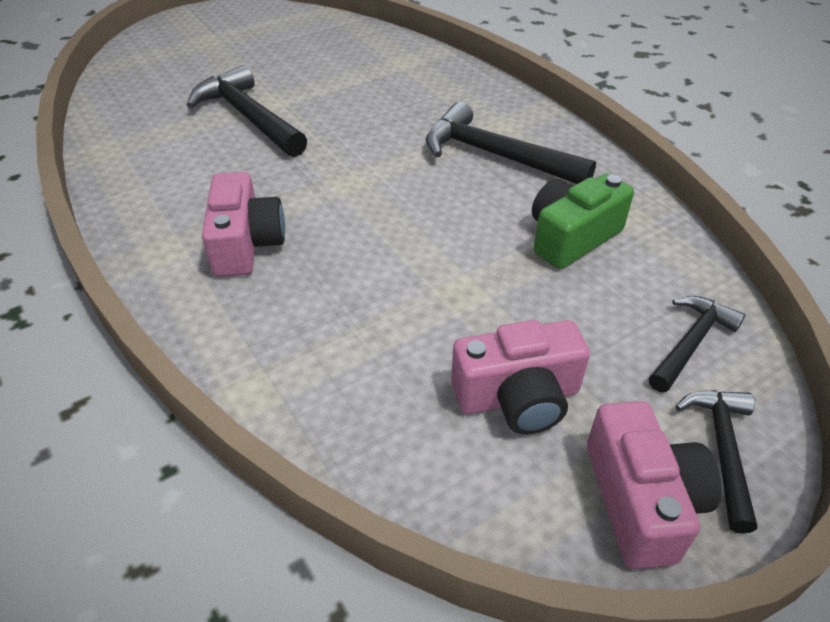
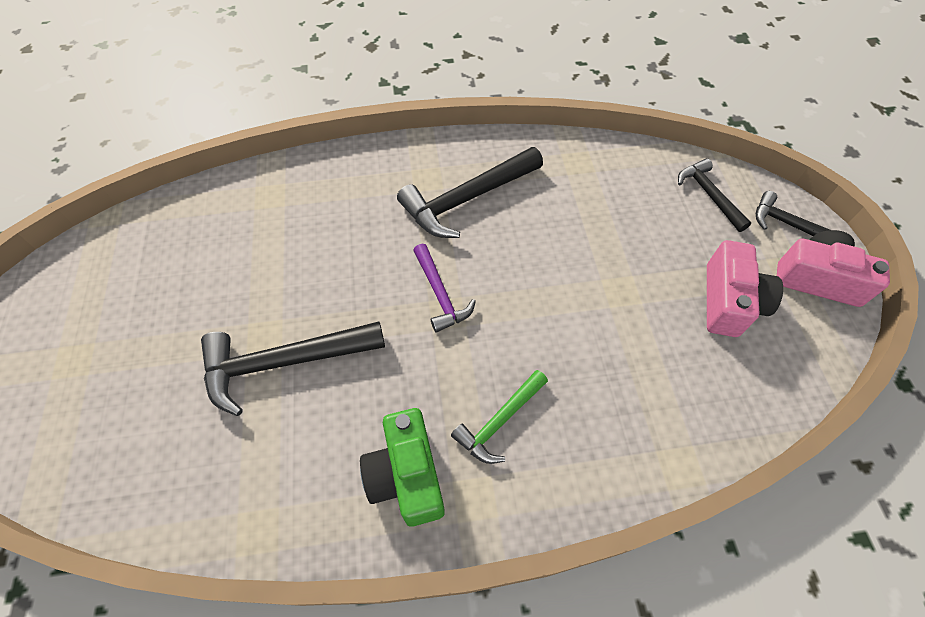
camera: 65 degrees left, 15 degrees up
pink camera [202,172,285,277] -> green hammer [451,370,548,464]
green camera [532,174,634,269] -> green camera moved to [360,408,445,527]
none -> purple hammer [413,244,476,333]

